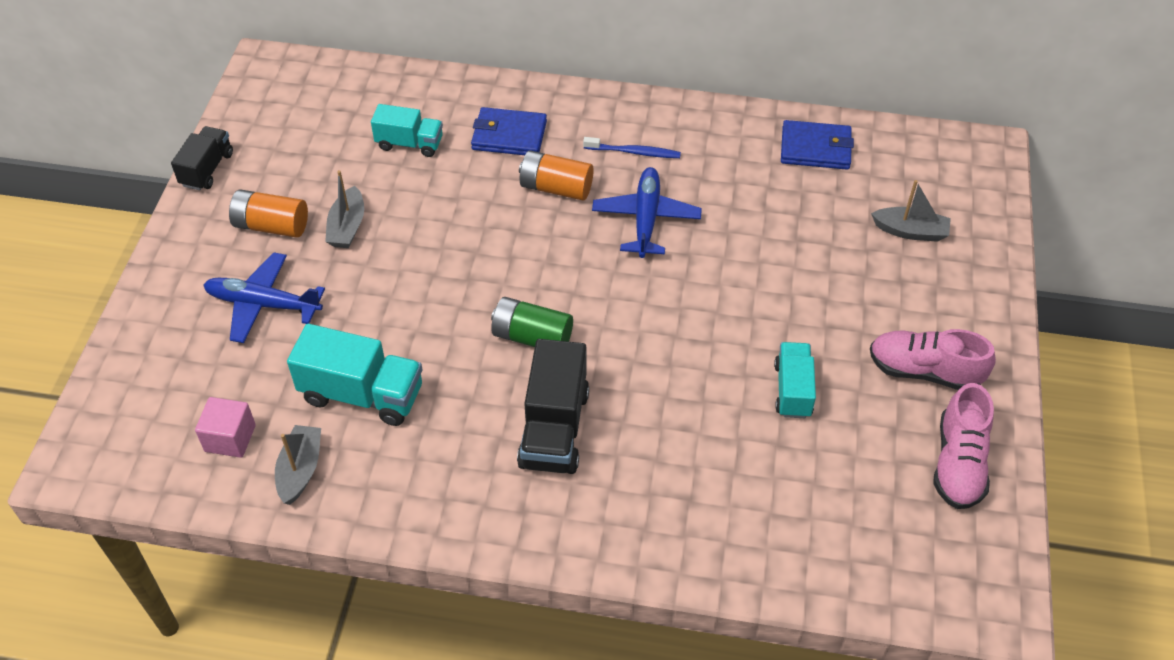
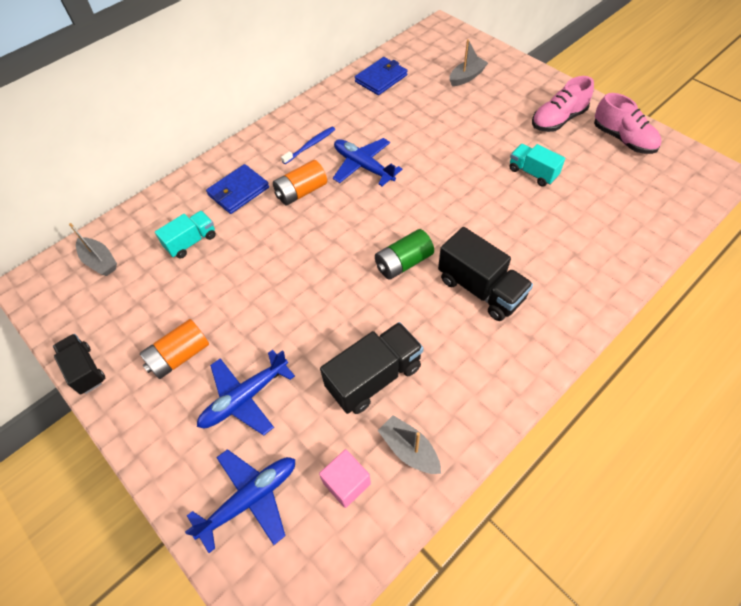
camera: 50 degrees left, 5 degrees up
turquoise truck [287,324,422,426] -> black truck [320,322,424,414]
grey boat [325,170,364,248] -> grey boat moved to [69,223,117,276]
none -> blue plane [185,449,295,553]

